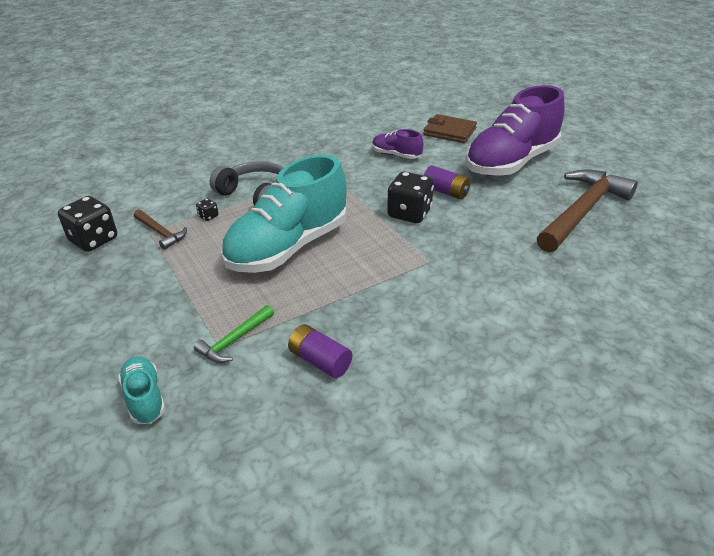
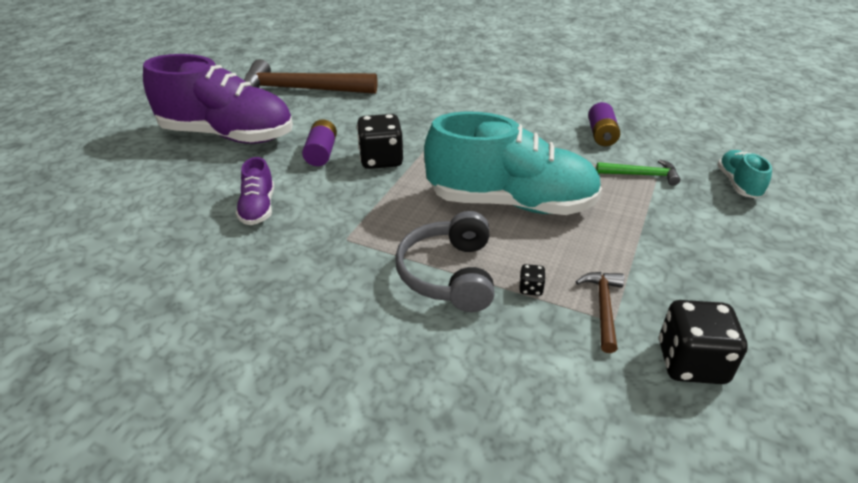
camera: 125 degrees left, 0 degrees up
turquoise shoe [118,356,165,424] -> turquoise shoe turned 150 degrees clockwise [717,150,772,199]
brown wallet [423,114,477,143] -> none

